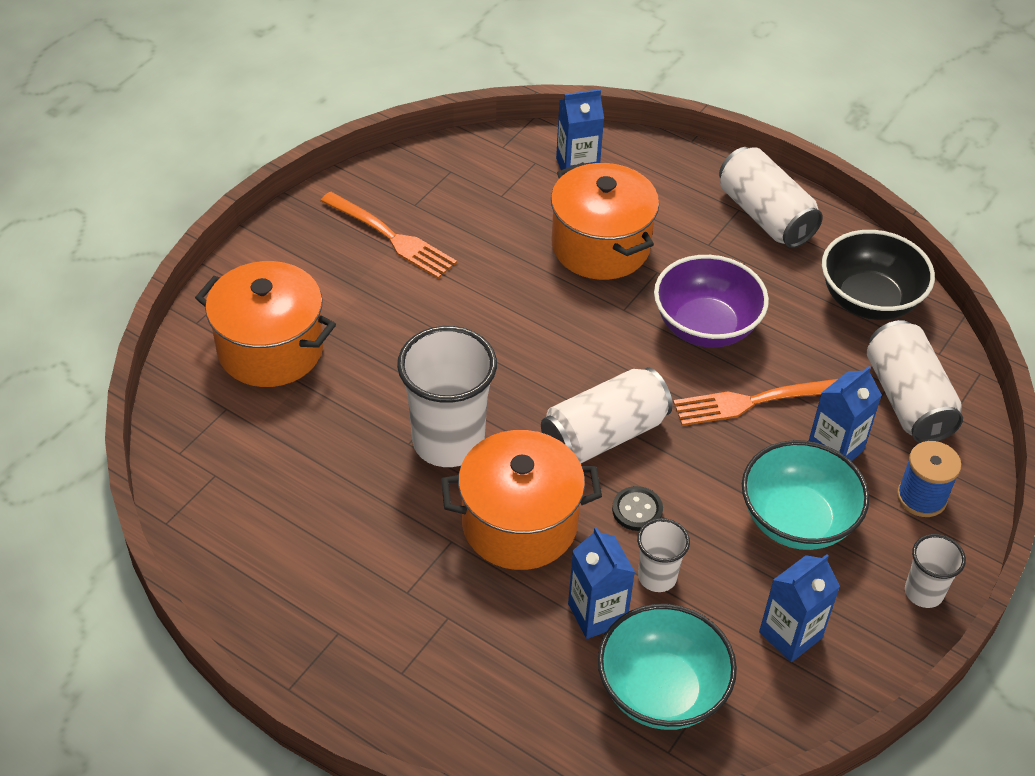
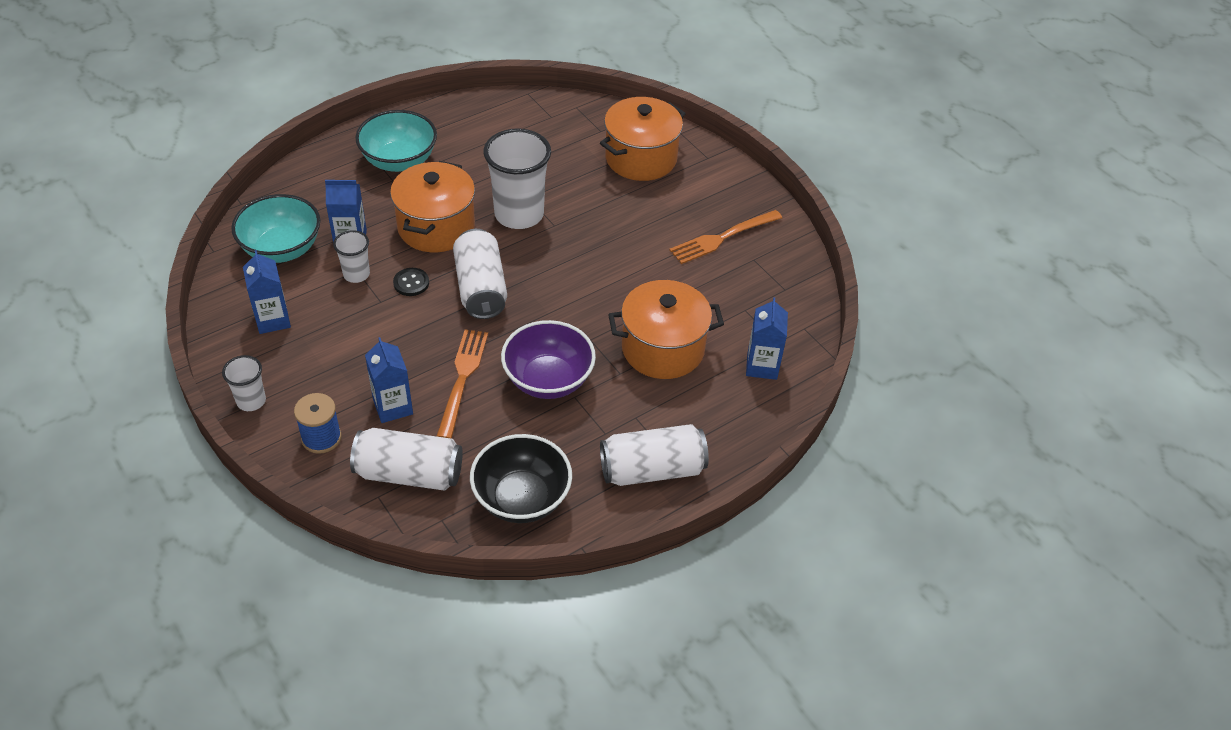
camera: 110 degrees right, 0 degrees up
turquoise bowl [742,440,869,550] -> turquoise bowl moved to [355,110,437,172]

